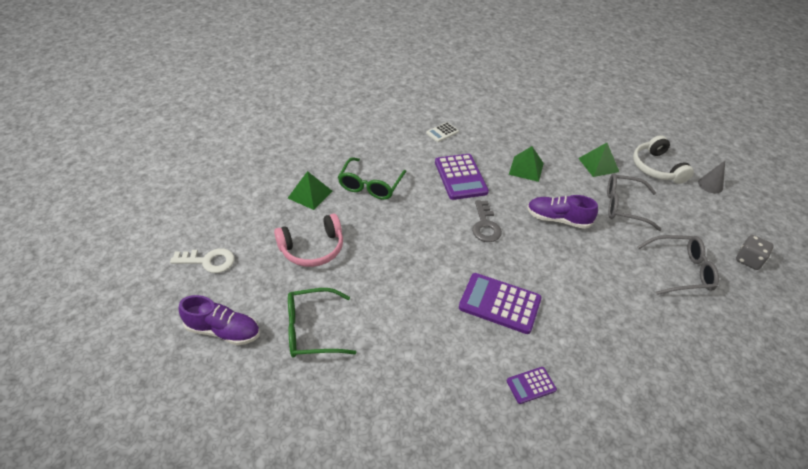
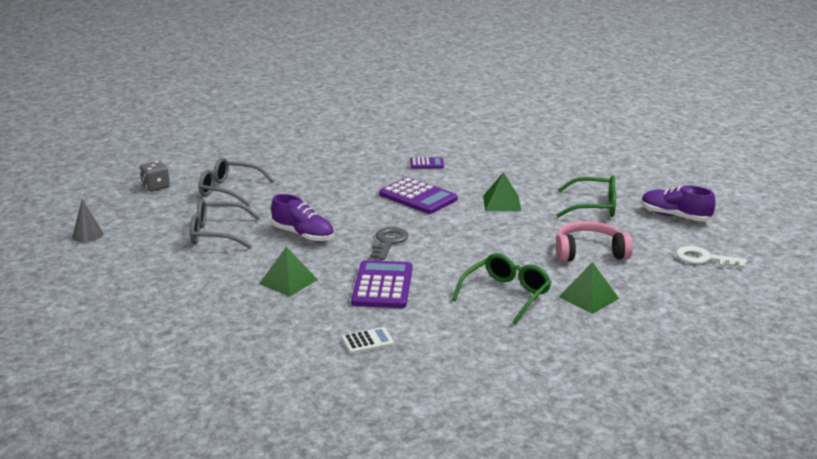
camera: 160 degrees left, 20 degrees down
green pyramid [578,143,619,177] -> green pyramid moved to [483,172,521,211]
grey glasses [607,174,662,231] -> grey glasses turned 150 degrees clockwise [190,199,260,249]
white headphones [633,135,694,184] -> none

